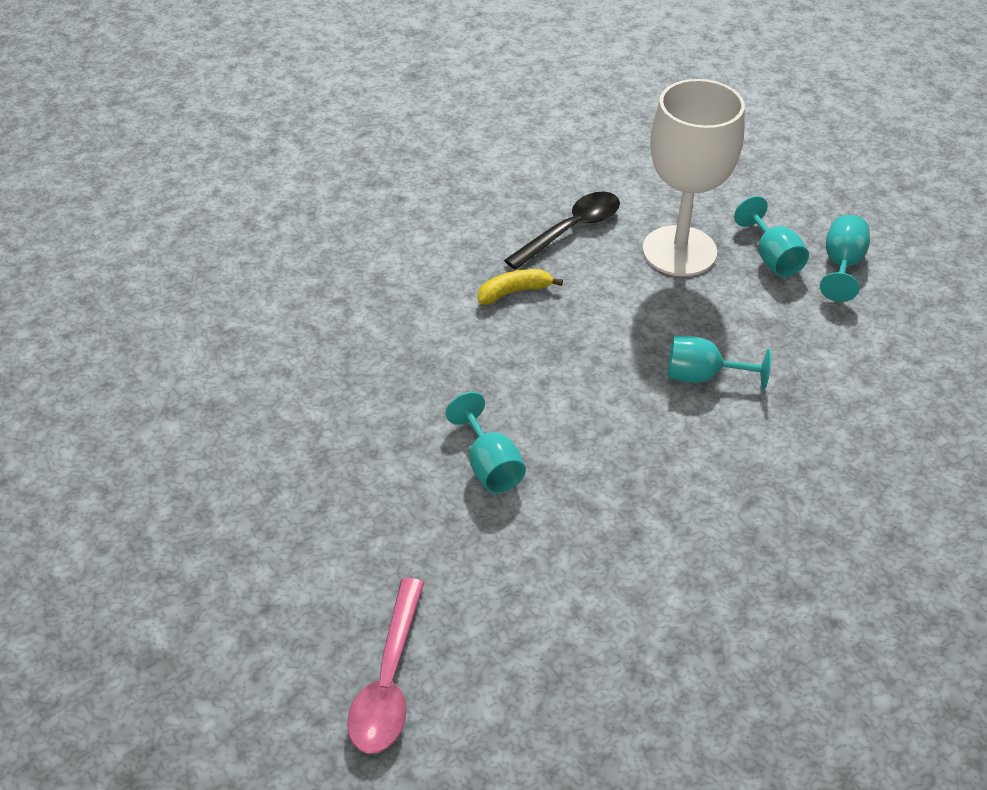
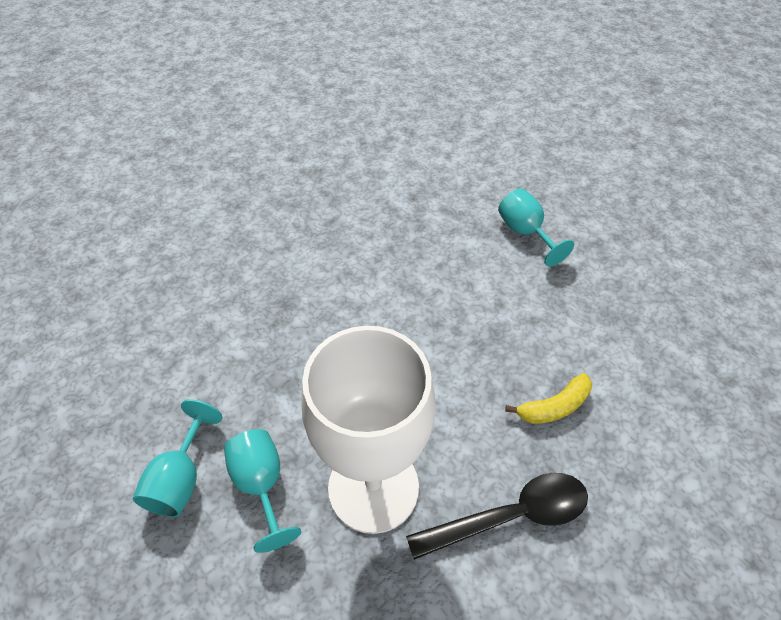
camera: 175 degrees right, 5 degrees up
pink spoon [347,578,424,754] -> none
black spoon [504,192,620,270] -> black spoon turned 150 degrees counterclockwise [406,473,588,560]
turquoise goblet [668,336,771,390] -> none

